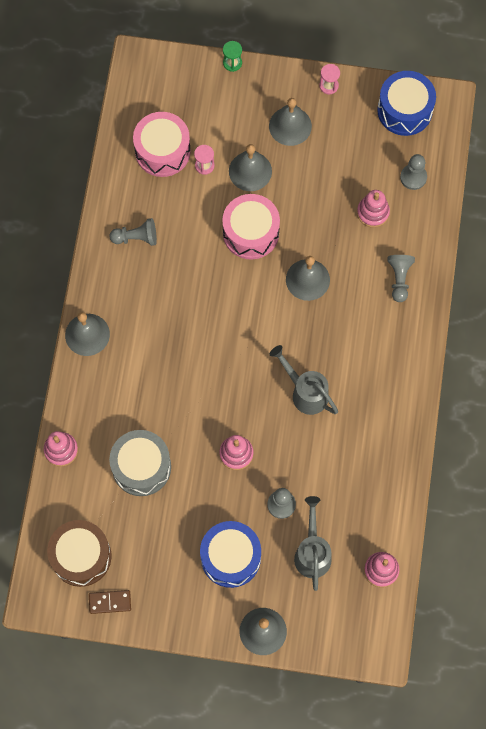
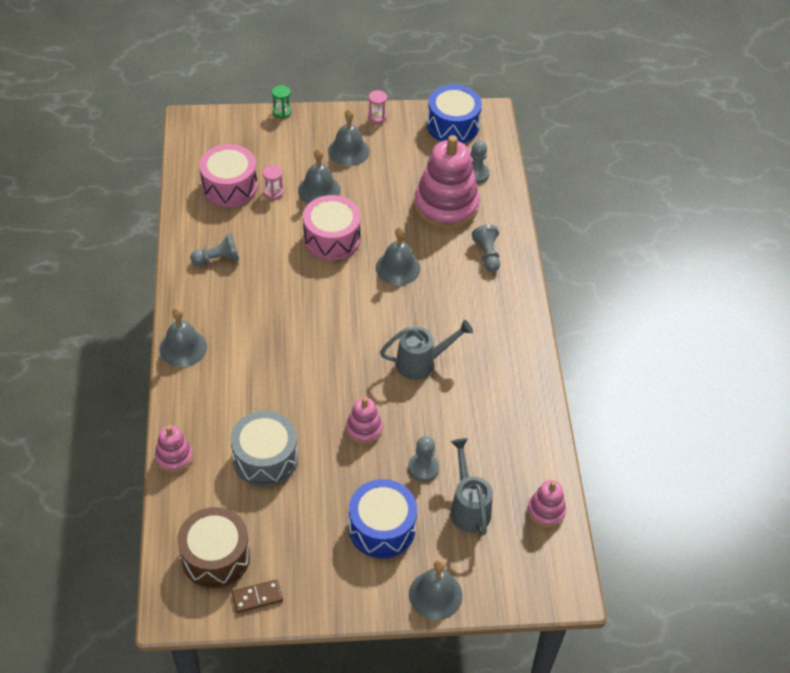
camera: 15 degrees left, 20 degrees down
grey watering can [269,345,338,415] -> grey watering can turned 135 degrees clockwise [380,320,473,380]
pink stacking toy [357,190,390,228] -> pink stacking toy [414,135,480,230], size x2.03

